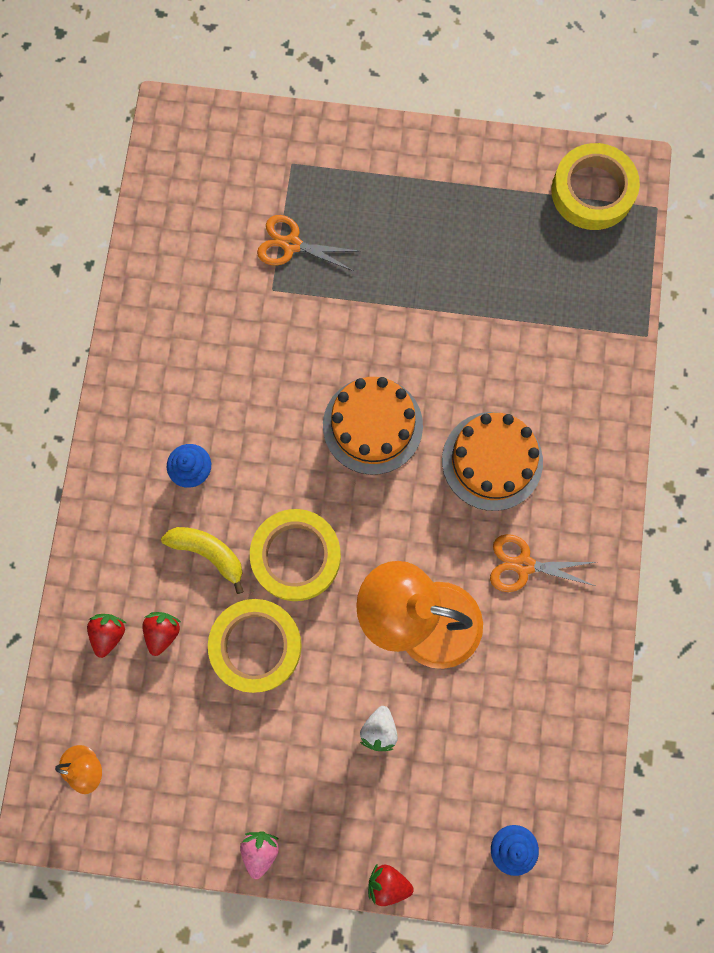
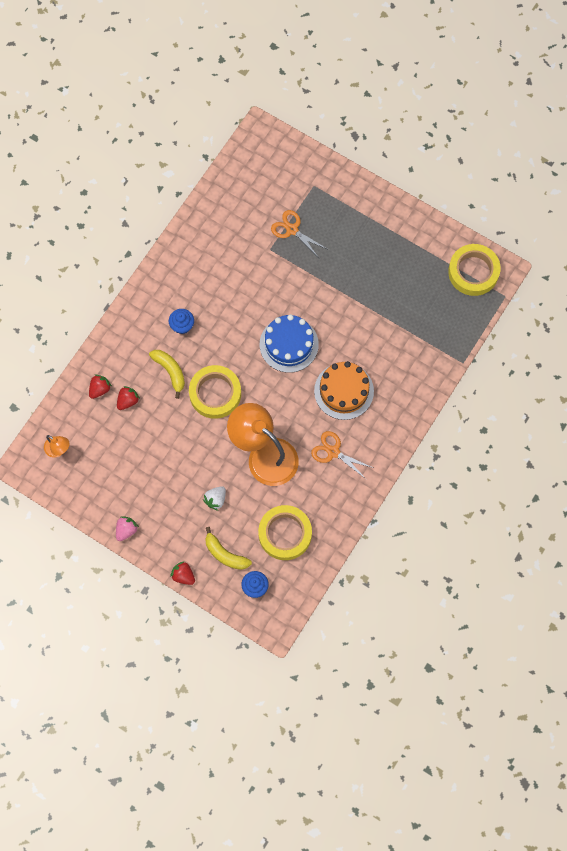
camera: 25 degrees right, 5 degrees down
yellow tape [208,599,302,693] -> yellow tape moved to [258,505,312,560]
orange cake [323,377,423,475] -> blue cake [260,314,319,373]
none -> yellow banana [205,527,252,570]

